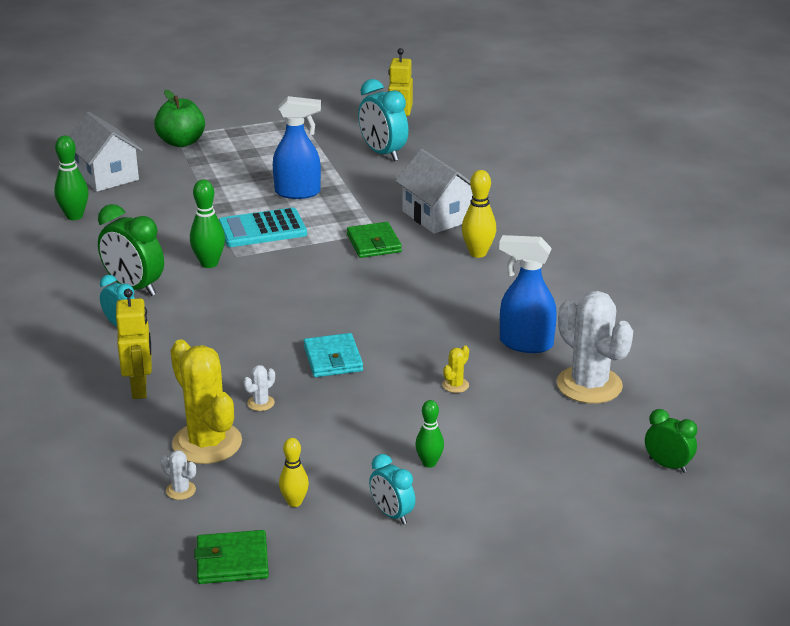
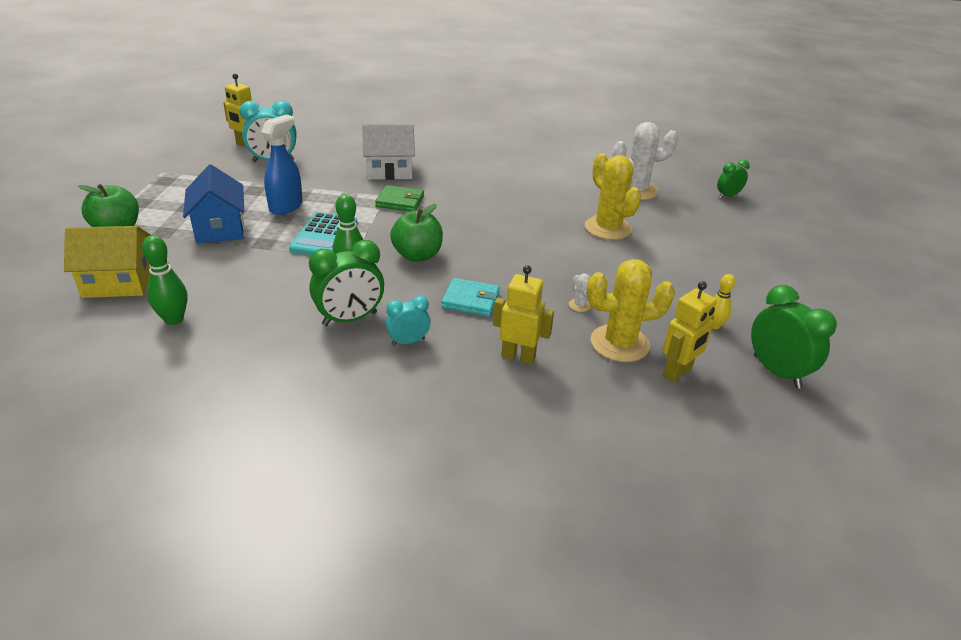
camera: 65 degrees left, 5 degrees up
white house [69,112,143,192] -> yellow house [64,226,151,298]
white cactus [161,450,196,500] -> yellow robot [662,281,717,382]
green wallet [194,530,269,584] -> green clock [751,285,837,389]
turquoise wallet [304,333,363,377] -> turquoise wallet moved to [441,278,500,316]
turquoise clock [369,454,415,524] -> none
green bowling pin [415,400,444,468] -> none
yellow cactus [442,345,469,393] -> yellow cactus [585,153,641,240], size x2.44
yellow bowling pin [462,170,496,258] -> none
blue spray bottle [499,235,557,353] -> none
none -> blue house [183,165,244,244]
none -> green apple [390,204,443,262]

